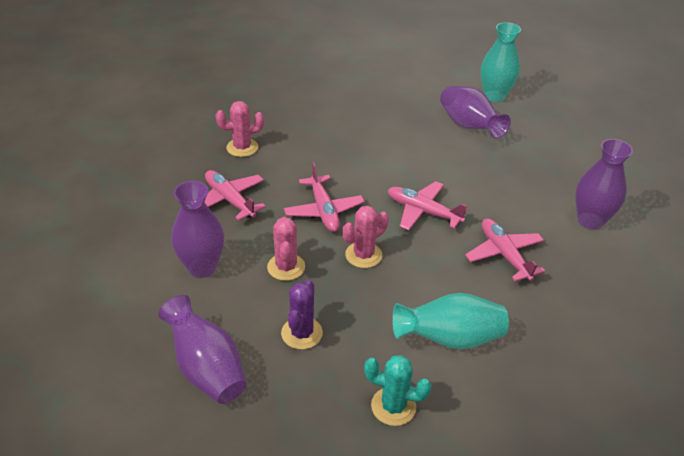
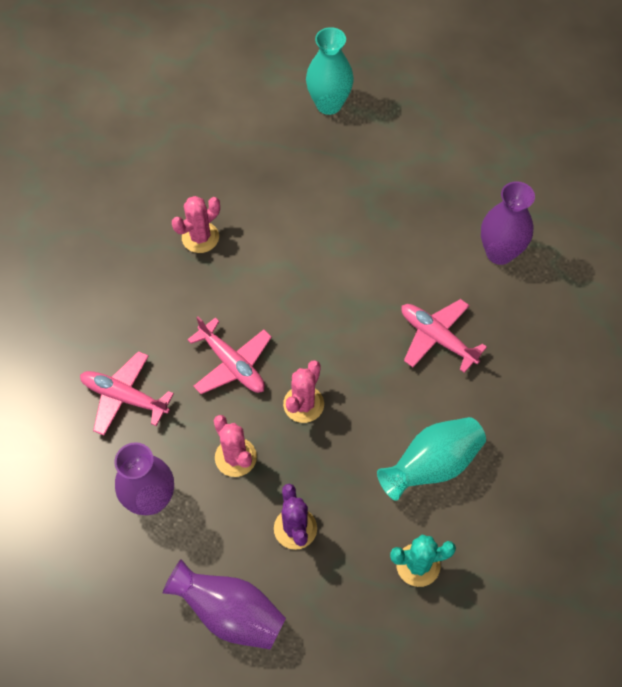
camera: 25 degrees left, 20 degrees up
pink cactus [216,101,264,157] -> pink cactus moved to [172,196,220,253]
pink plane [388,181,468,230] -> none
purple vase [440,86,511,139] -> none

